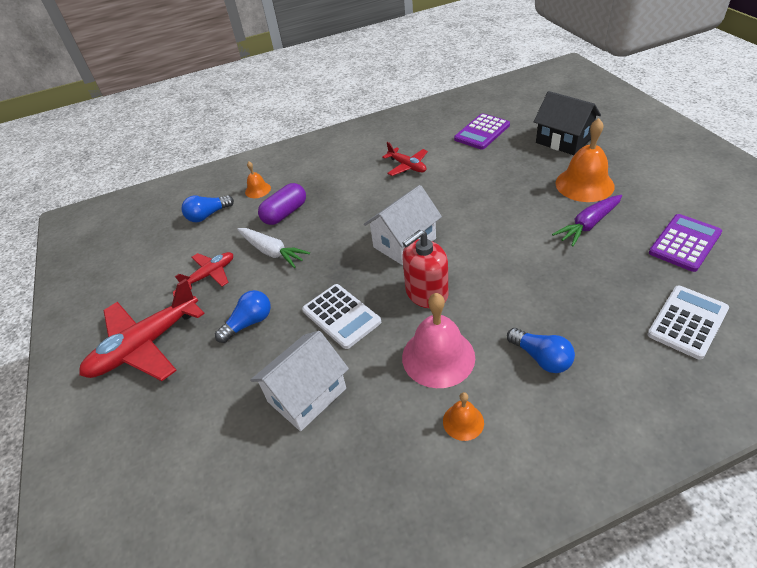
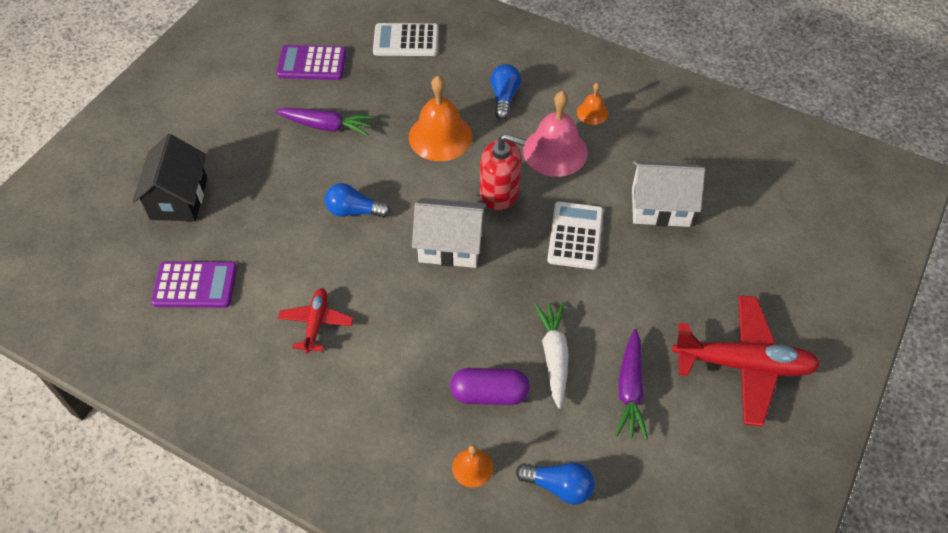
camera: 135 degrees left, 10 degrees up
red plane [175,252,233,289] -> purple carrot [615,329,648,439]
blue light bulb [215,290,271,343] -> blue light bulb moved to [325,183,391,218]
orange bell [556,118,615,202] -> orange bell moved to [409,76,472,161]

